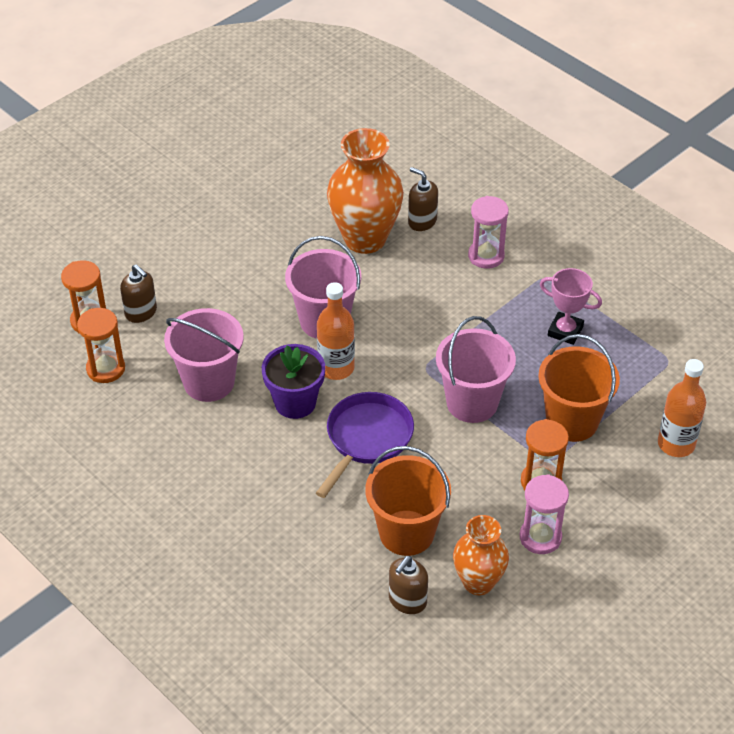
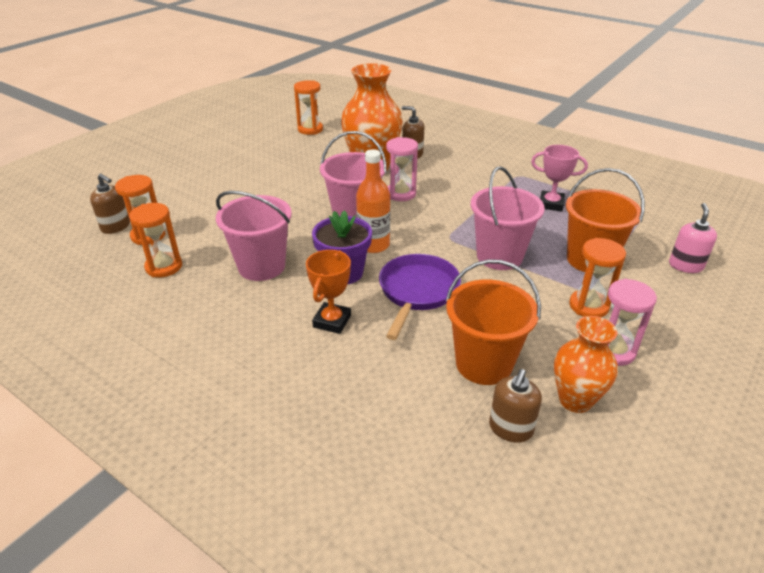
camera: 10 degrees left, 10 degrees down
brown soap dispenser [120,264,157,323] -> brown soap dispenser moved to [90,174,130,234]
pink hourglass [468,196,509,269] -> pink hourglass moved to [386,137,418,201]
orange bottle [658,359,706,457] -> pink soap dispenser [669,203,717,273]
none -> orange hourglass [294,80,323,135]
none -> orange trophy [306,250,351,334]

